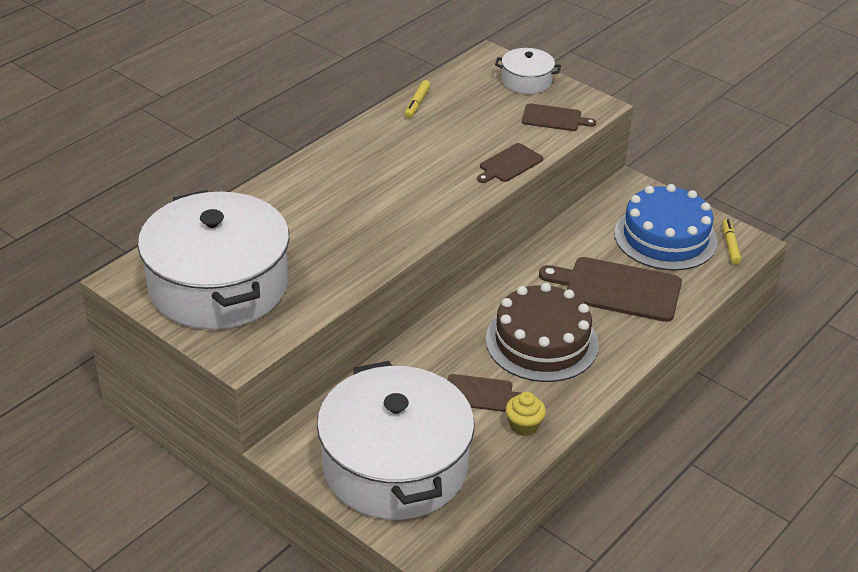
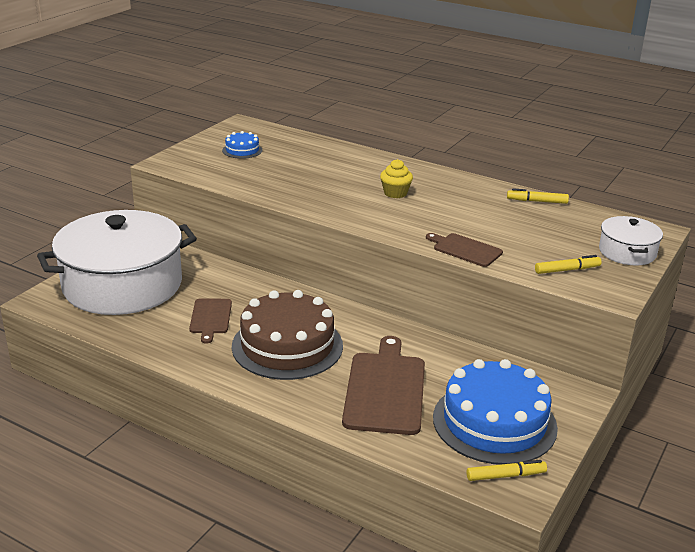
camera: 80 degrees right, 10 degrees down
white pot [138,190,290,330] -> blue cake [222,131,262,159]
yellow cupcake [505,392,546,436] -> yellow cupcake moved to [380,159,413,198]
brown cutting board [522,103,596,131] -> yellow marker [535,255,602,274]

